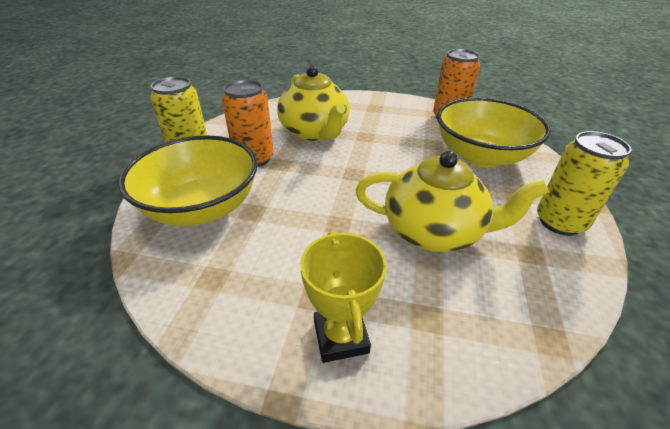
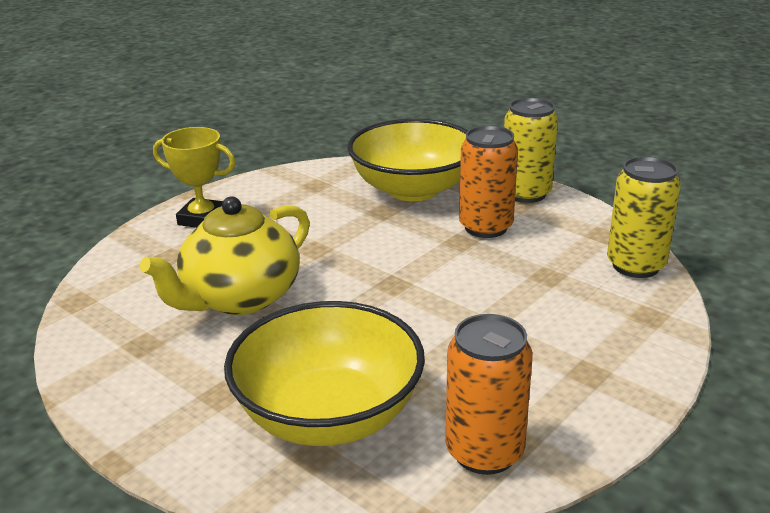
camera: 120 degrees right, 10 degrees down
yellow teapot [277,65,350,141] -> none
yellow can [537,131,631,236] -> yellow can moved to [607,156,681,278]

